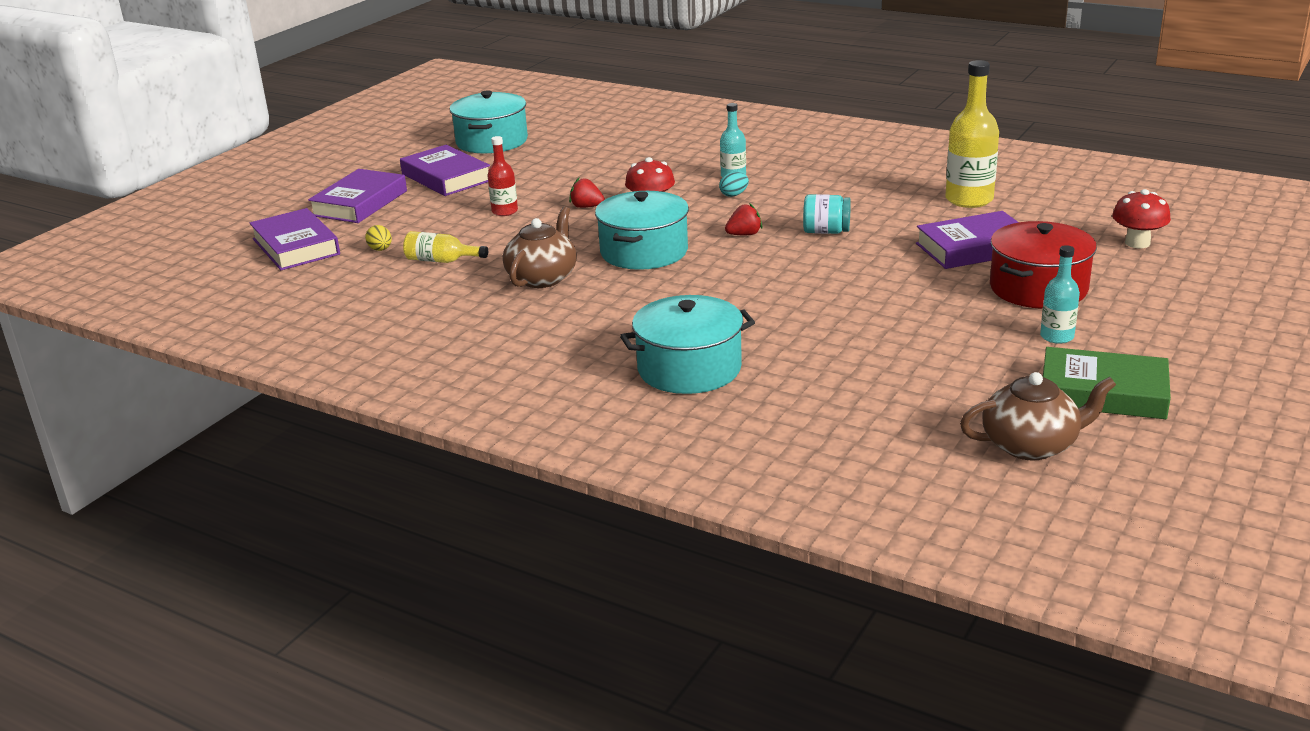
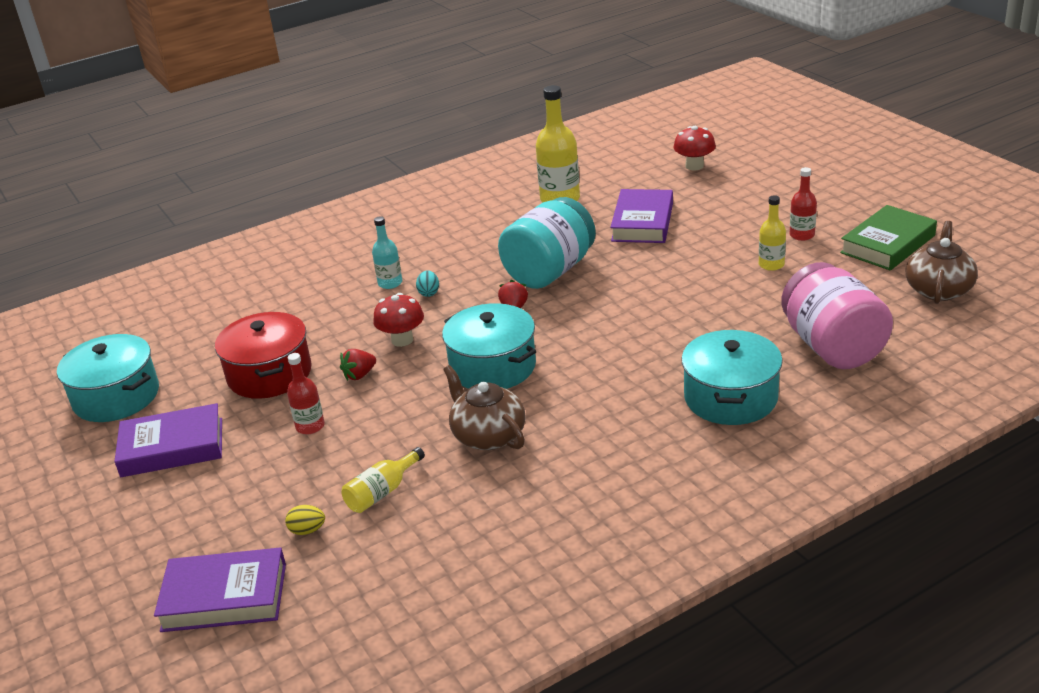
camera: 60 degrees left, 5 degrees up
purple book [308,169,407,223] -> none
turquoise jar [803,194,851,234] -> turquoise jar [498,197,596,289], size x2.00
red pot [990,221,1097,309] -> red pot moved to [215,312,312,399]
turquoise bottle [1040,245,1080,344] -> red bottle [790,167,817,241]
none -> yellow bottle [759,195,786,271]
none -> pink jar [781,262,893,369]

